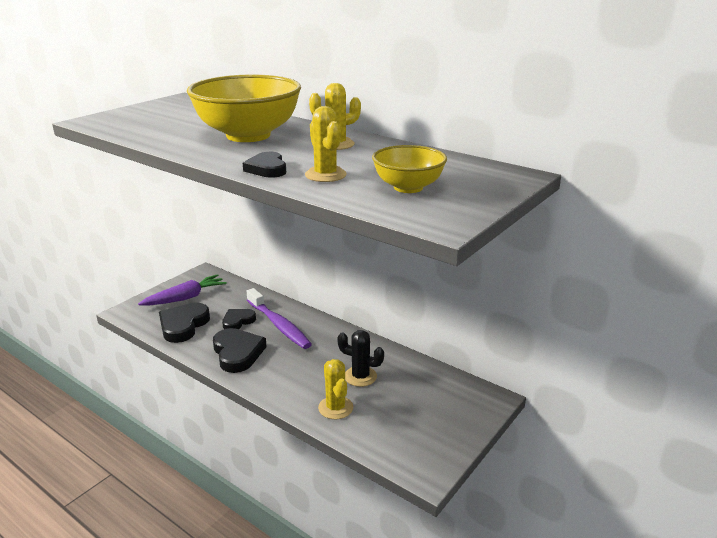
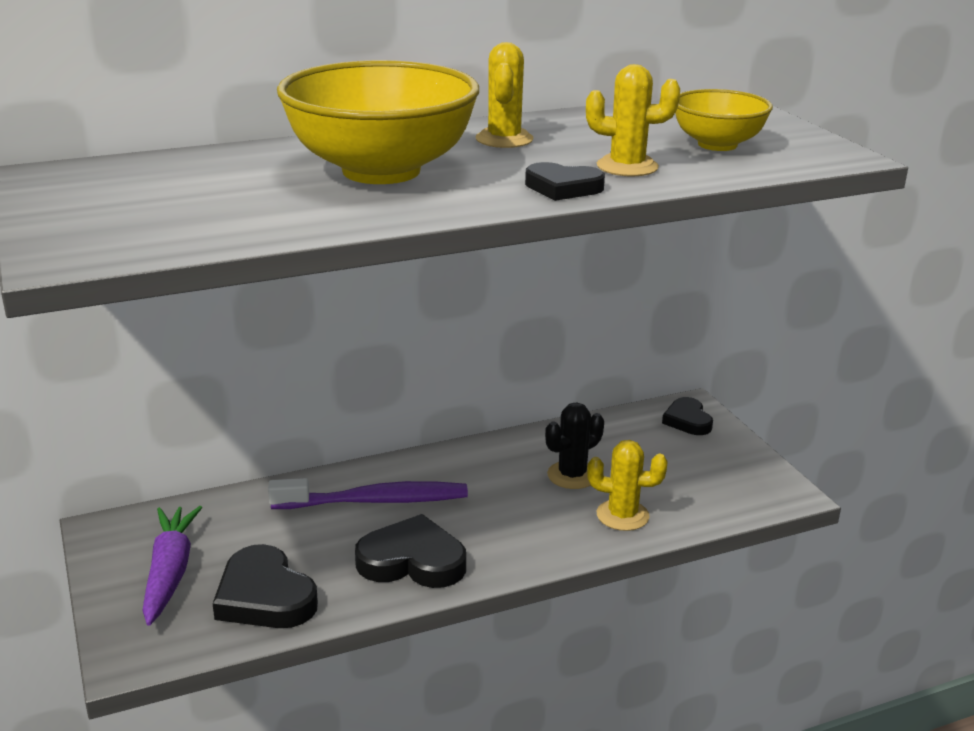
camera: 60 degrees left, 0 degrees up
black heart [222,309,256,329] -> black heart moved to [662,397,713,435]

